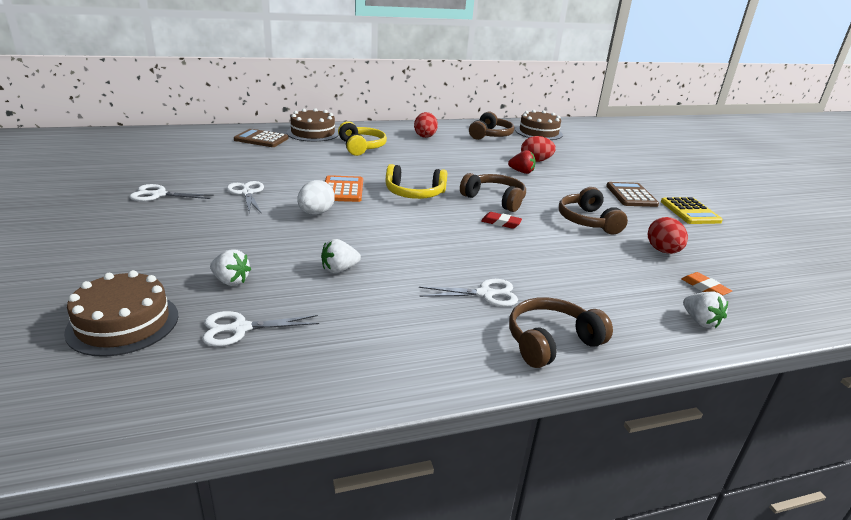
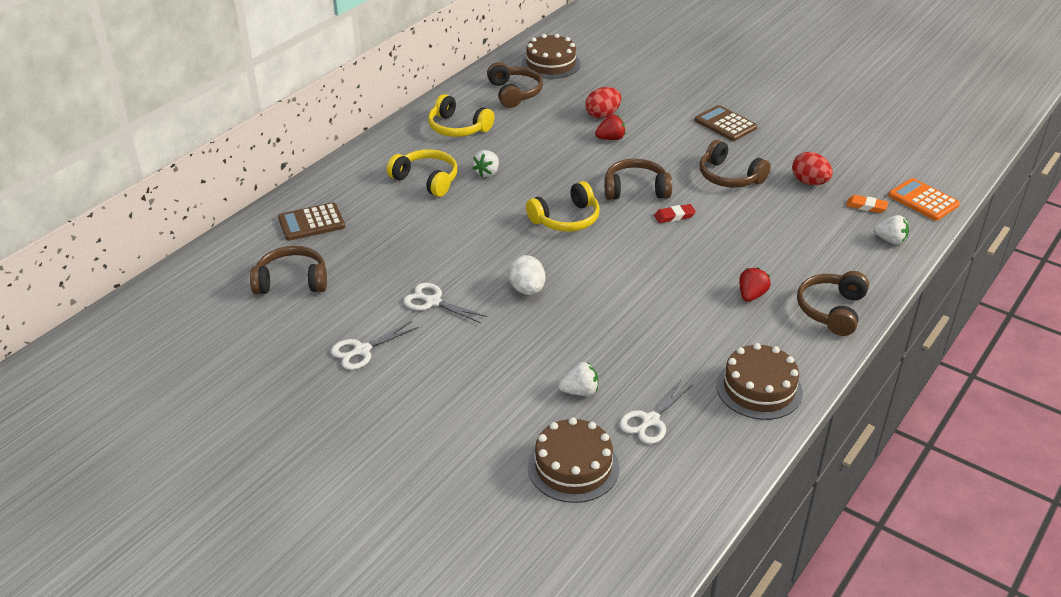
camera: 35 degrees left, 10 degrees up
brown cake [287,108,339,142] -> brown cake moved to [716,343,803,420]
white strawberry [321,239,361,273] -> white strawberry moved to [472,150,499,177]
orange calculator [325,175,363,202] -> orange calculator moved to [888,178,960,221]
red egg [414,112,438,138] -> yellow headphones [428,94,495,137]
white scissors [419,279,518,307] -> red strawberry [739,268,771,302]
yellow calculator [661,197,723,224] -> none
none -> brown headphones [250,246,327,294]

